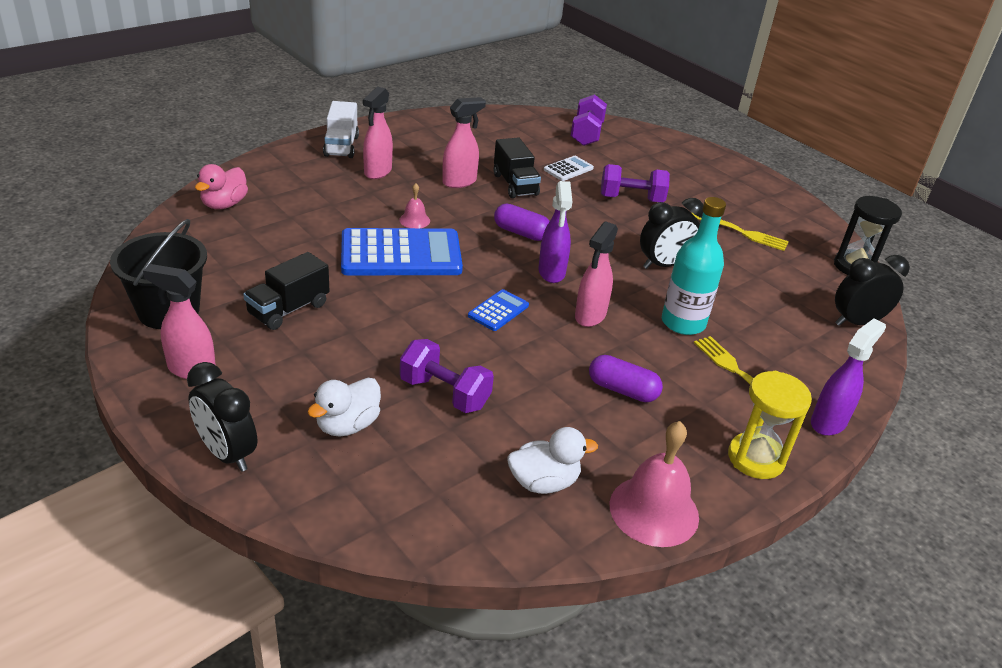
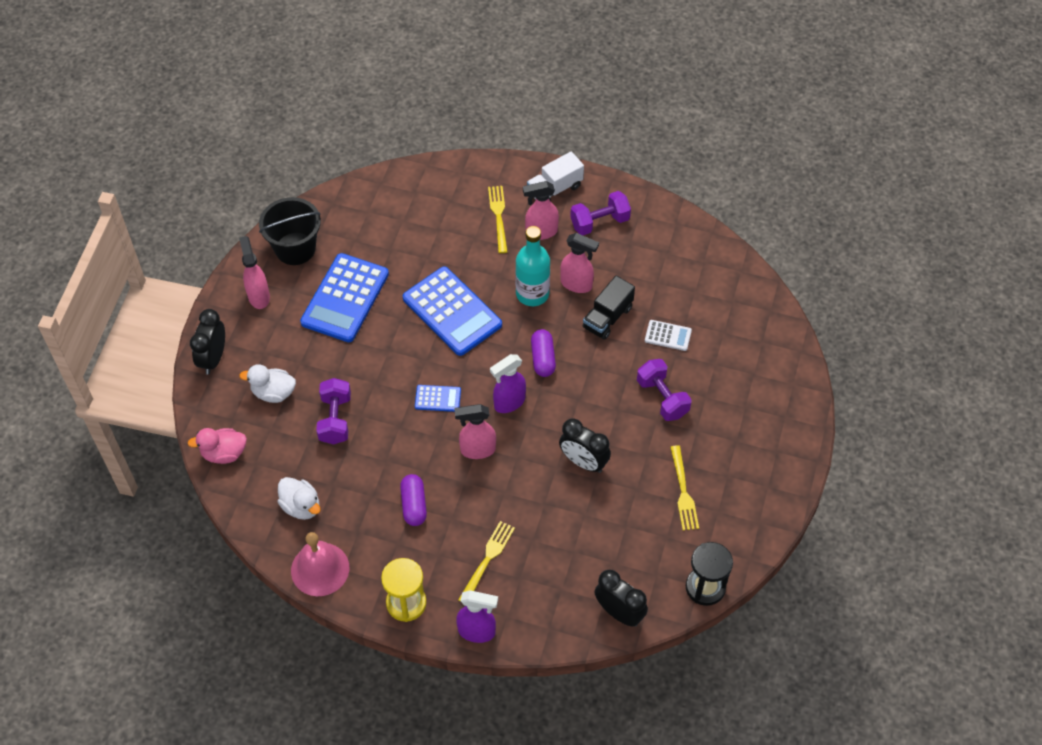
camera: 60 degrees right, 20 degrees up
pink duck [195,164,248,209] -> pink duck moved to [187,428,247,464]
black truck [243,252,330,330] -> blue calculator [300,253,389,342]
pink bell [399,183,430,228] -> none
purple dumbbell [571,94,607,146] -> purple dumbbell moved to [570,191,631,235]
turquoise bottle [662,197,726,335] -> turquoise bottle moved to [515,226,550,306]
none -> yellow fork [488,186,508,253]

